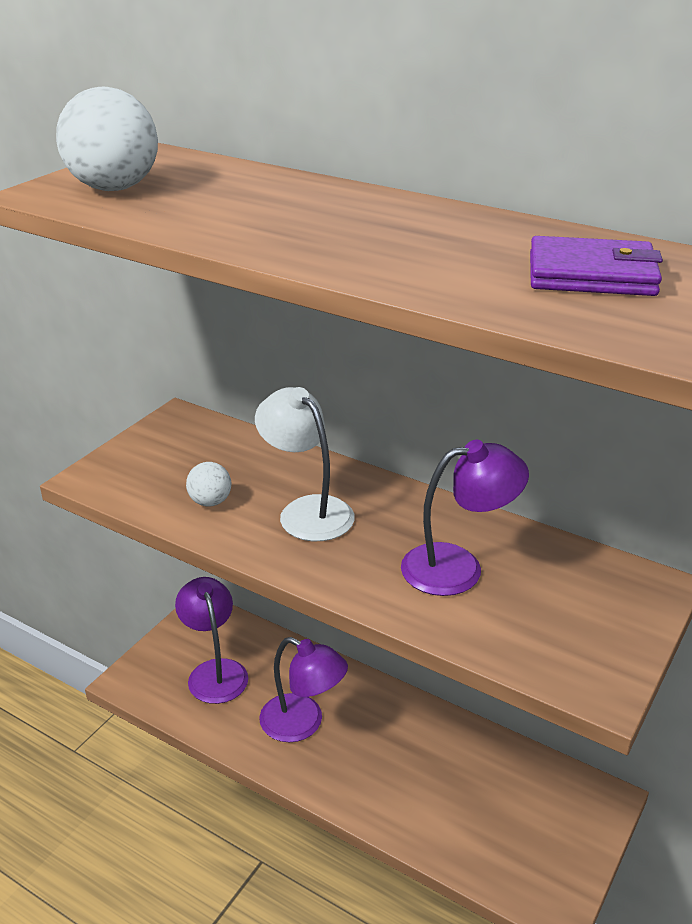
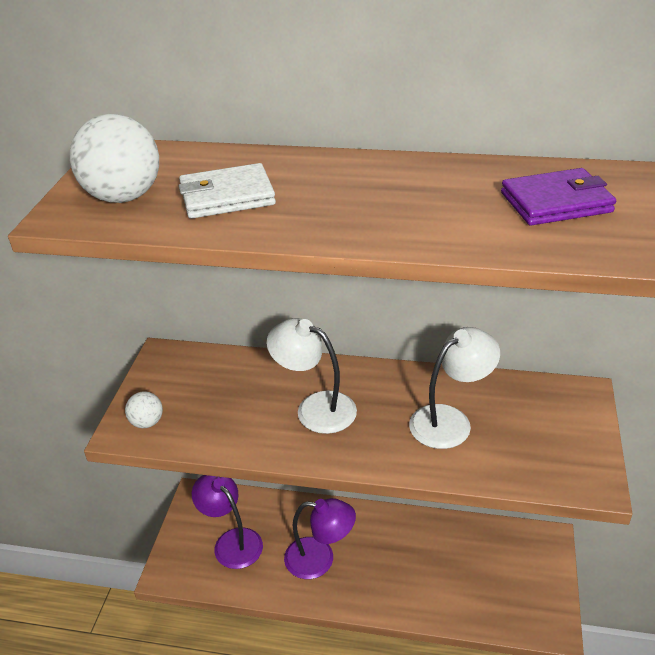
camera: 20 degrees left, 5 degrees up
white ball [186,462,231,506] -> white ball moved to [125,391,163,428]
purple lamp [401,440,529,596] -> white lamp [409,327,500,449]
none -> white wallet [179,163,276,219]

